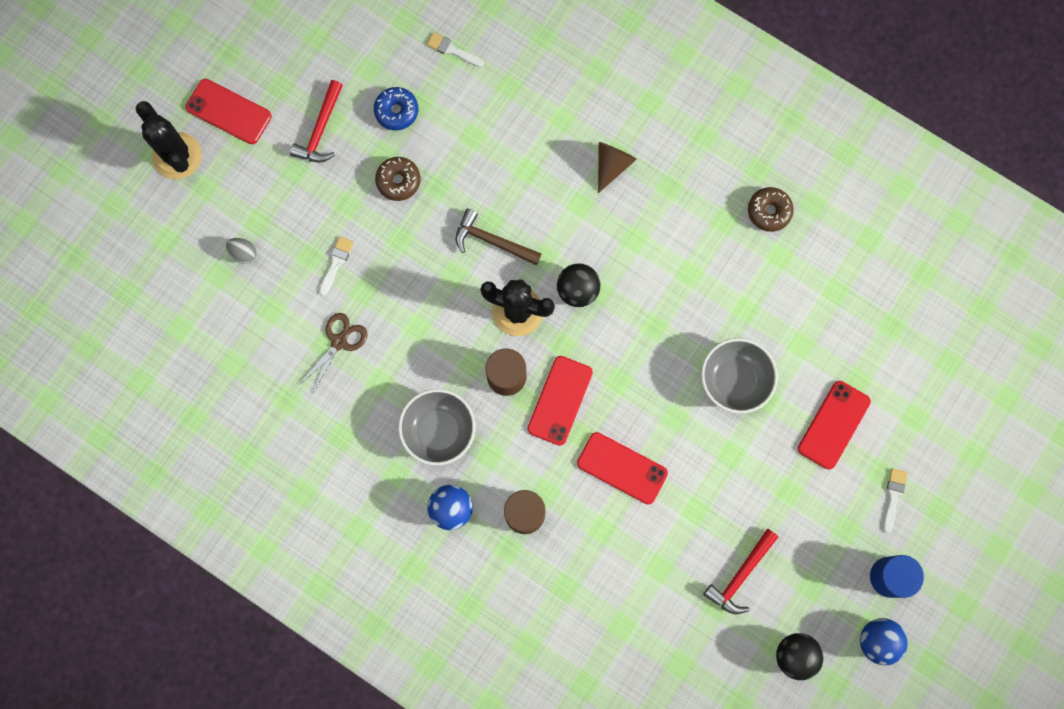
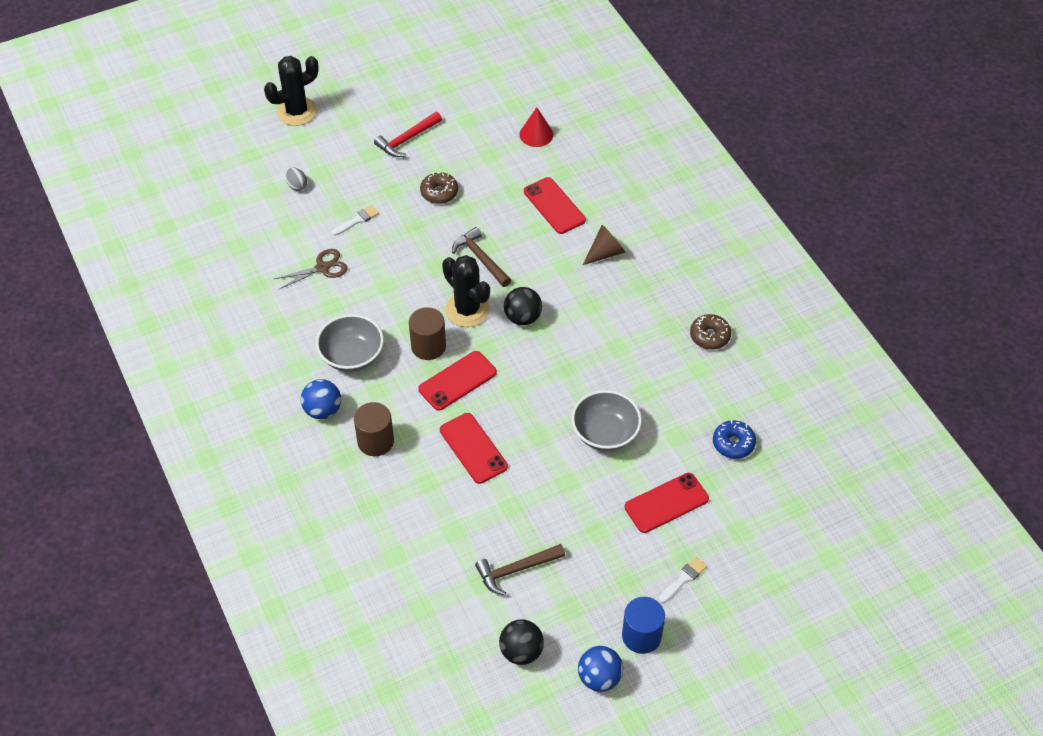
camera: 30 degrees right, 25 degrees down
black cactus [136,101,202,179] -> black cactus turned 60 degrees clockwise [264,56,319,126]
red phone [186,79,272,144] -> red phone moved to [524,177,586,234]
blue donut [374,87,418,130] -> blue donut moved to [713,420,756,459]
white brush [427,32,484,67] -> red cone [519,107,553,147]
red hammer [703,529,778,614] -> brown hammer [475,544,565,595]

